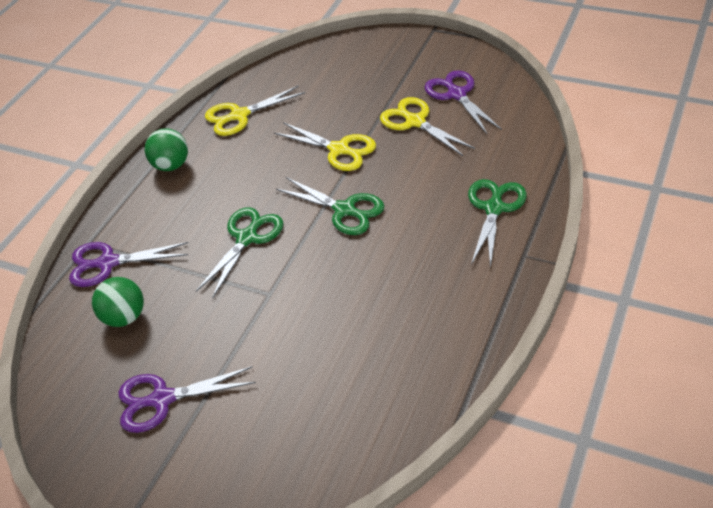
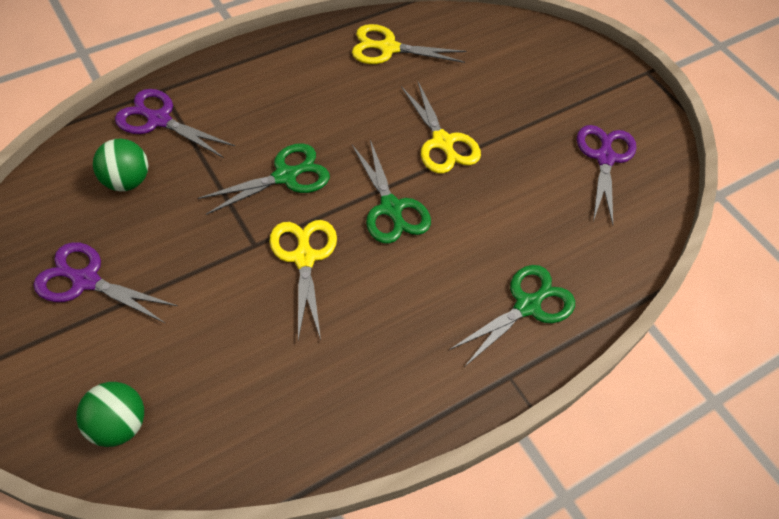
camera: 25 degrees right, 10 degrees up
green ball [144,128,188,171] -> green ball moved to [76,382,144,447]
yellow scissors [380,97,475,156] -> yellow scissors moved to [270,220,337,340]

